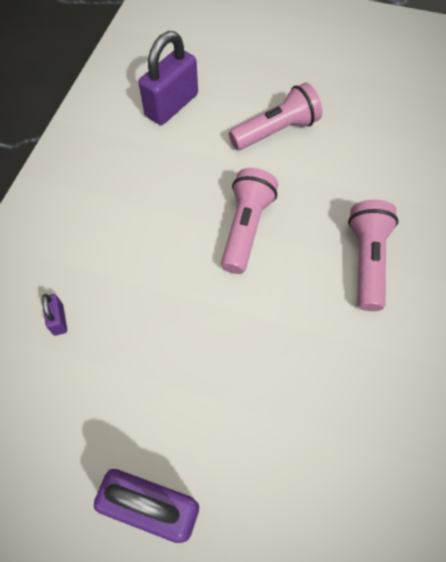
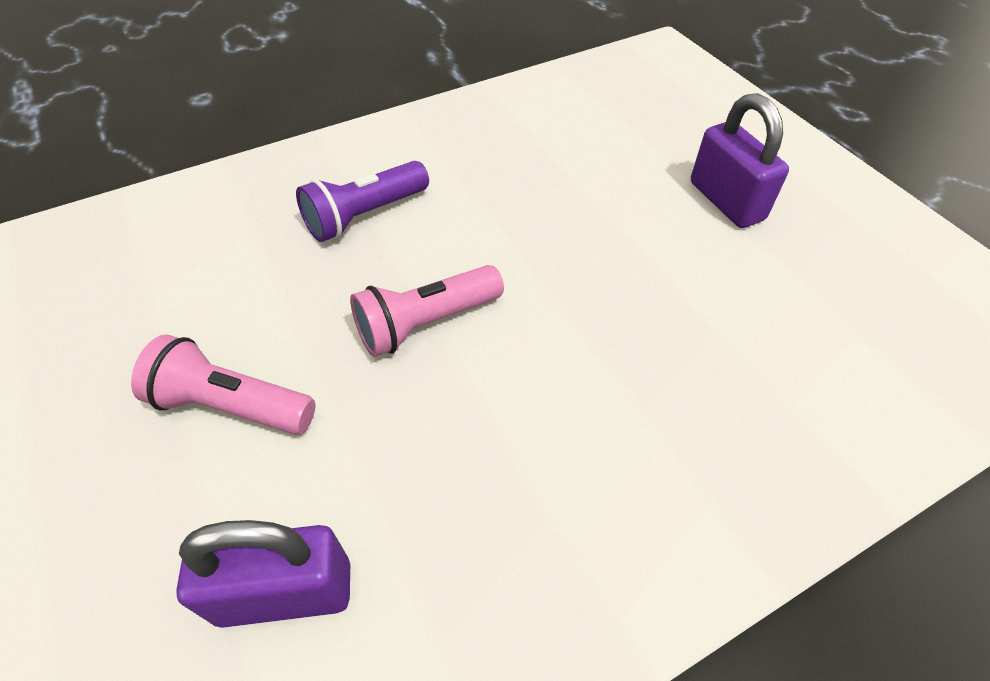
camera: 135 degrees left, 10 degrees down
purple padlock [42,294,67,336] -> none
pink flashlight [348,200,398,311] -> purple flashlight [296,161,429,242]

